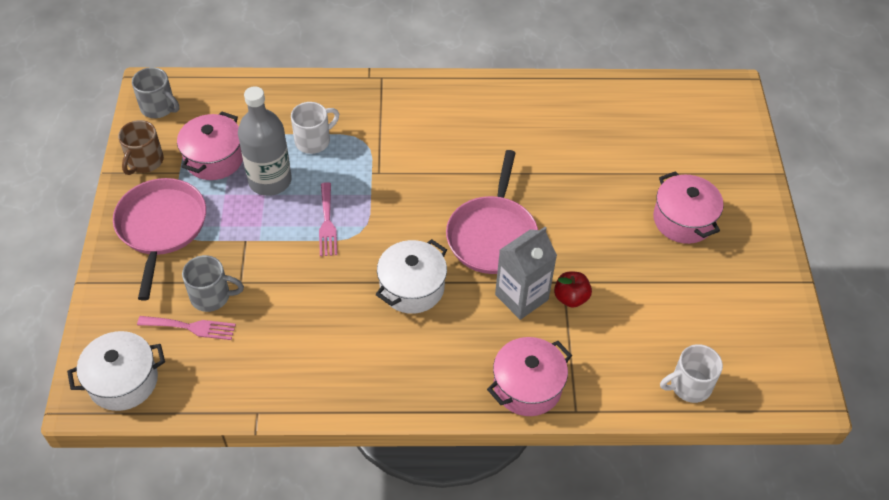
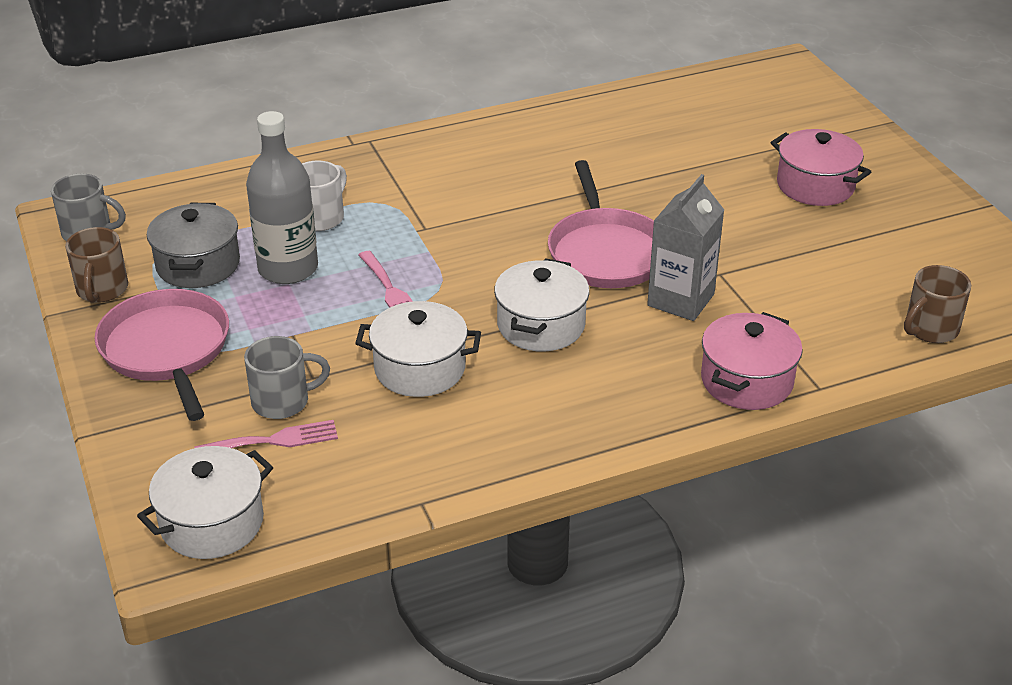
camera: 20 degrees left, 15 degrees down
pink pot [177,111,243,180] -> grey pot [147,203,240,288]
red apple [554,271,592,308] -> none
white mug [660,344,723,403] -> brown mug [904,265,971,343]
none -> white pot [355,301,481,397]

